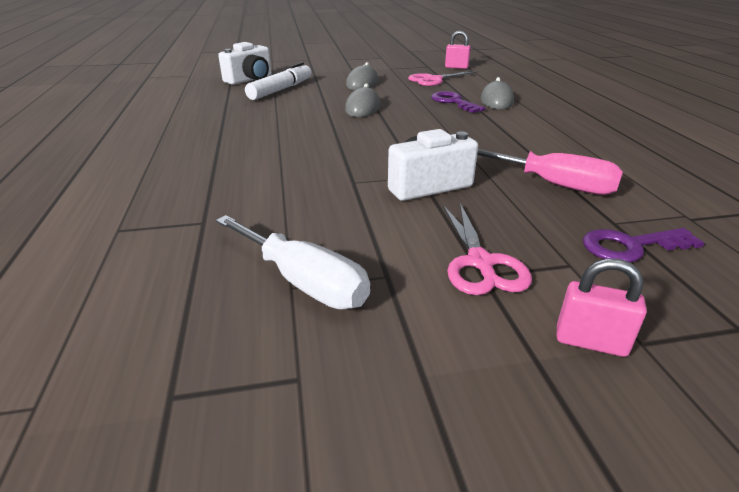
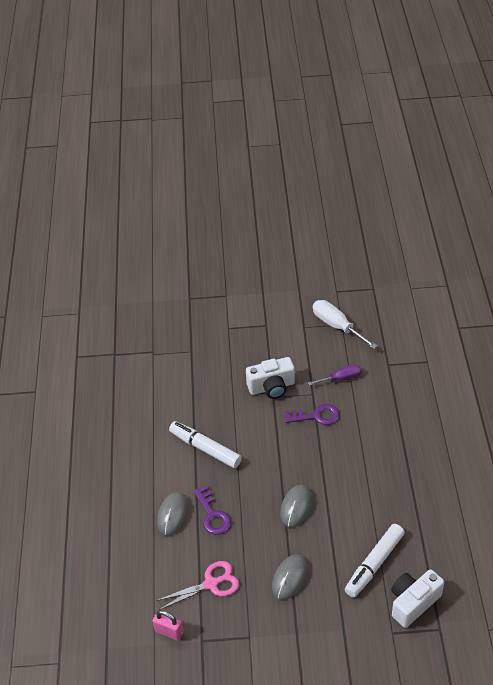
camera: 170 degrees left, 15 degrees up
pink scissors [443,203,532,295] -> none
pink screwdriver [477,149,623,195] -> none
pink padlock [557,258,647,357] -> none
purple key [583,228,705,262] -> purple key moved to [285,404,340,425]
none -> white marker [169,421,242,468]
none -> purple screwdriver [308,365,362,386]

